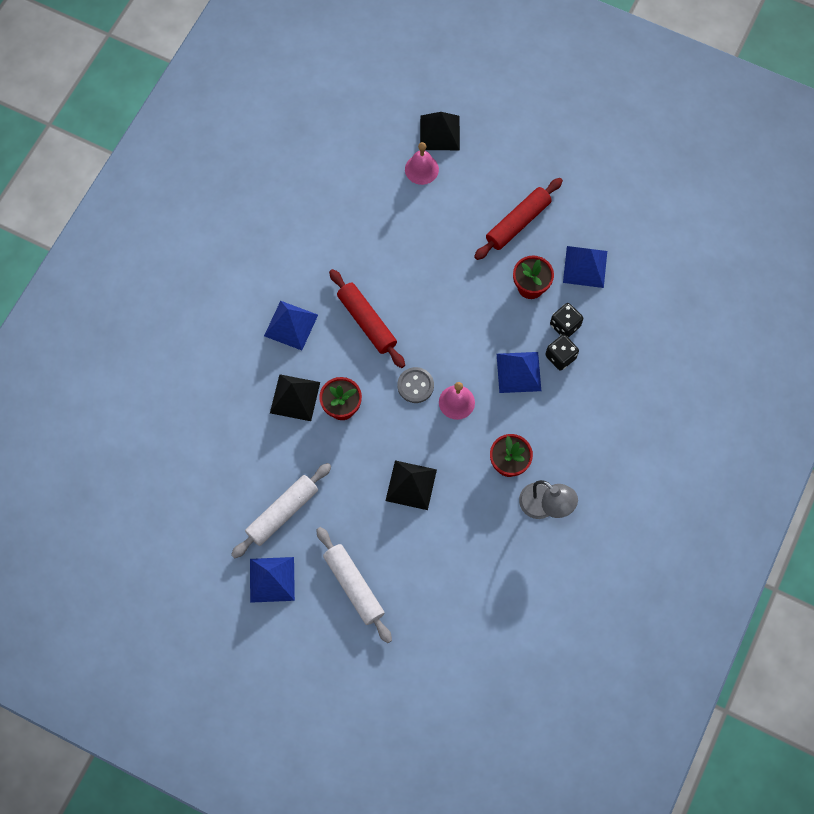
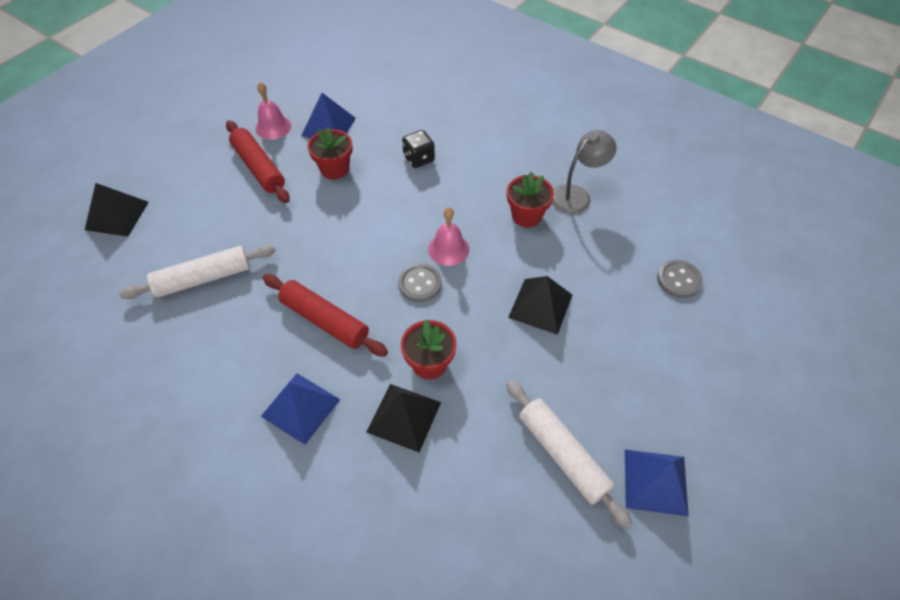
camera: 80 degrees left, 15 degrees down
white rolling pin [316,527,392,643] -> white rolling pin moved to [119,245,276,299]
red rolling pin [329,269,405,368] -> red rolling pin turned 60 degrees clockwise [263,274,388,357]
pink bell [405,142,439,185] -> pink bell moved to [255,82,291,140]
blue pyramid [497,352,541,393] -> none
black dice [550,303,583,338] -> none
none -> grey button [657,260,703,298]

